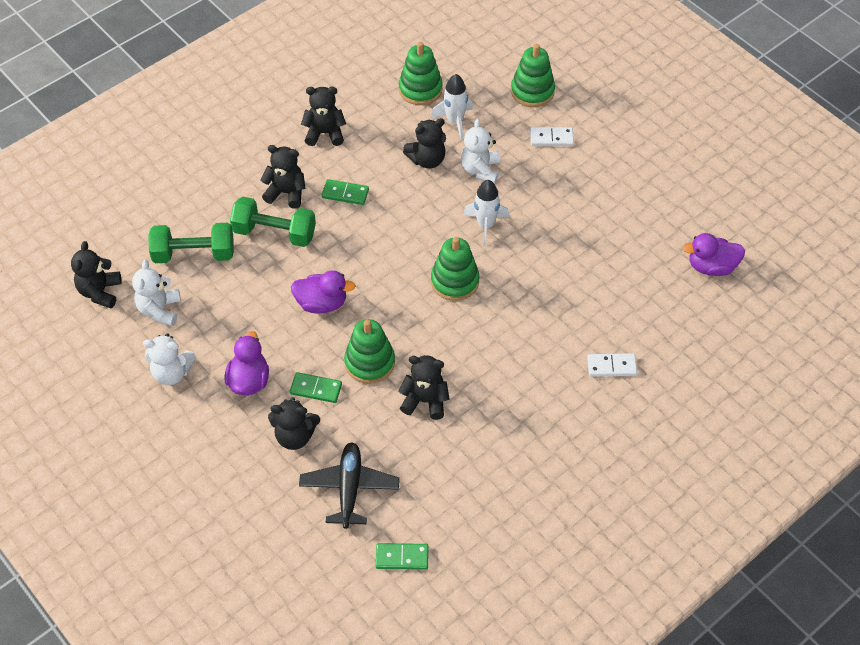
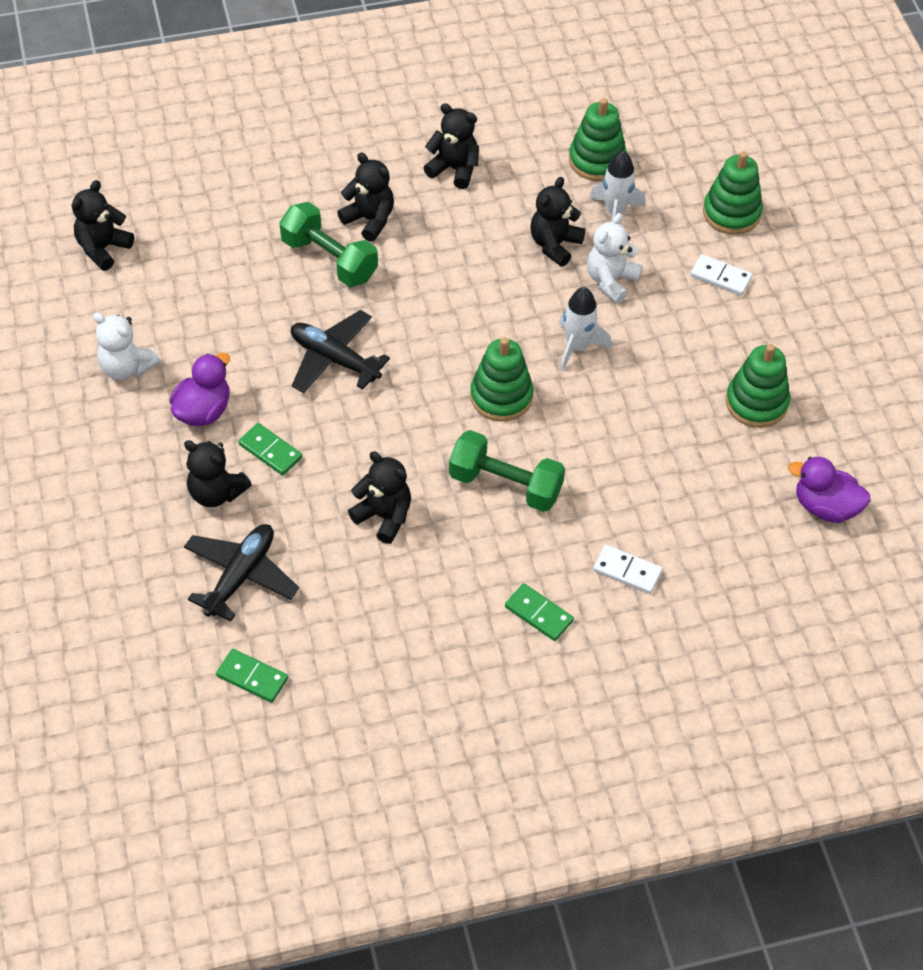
camera: 25 degrees right, 0 degrees up
white teddy bear [132,260,181,326] -> none
green dumbbell [148,223,234,263] -> green dumbbell moved to [449,430,565,512]
purple duck [291,270,356,313] -> black plane [291,310,390,393]
green domino [322,179,369,205] -> green domino moved to [505,583,574,641]
green stacking toy [344,319,395,384] -> green stacking toy moved to [726,344,790,428]
black teddy bear [403,118,446,168] -> black teddy bear turned 120 degrees clockwise [530,177,585,267]

